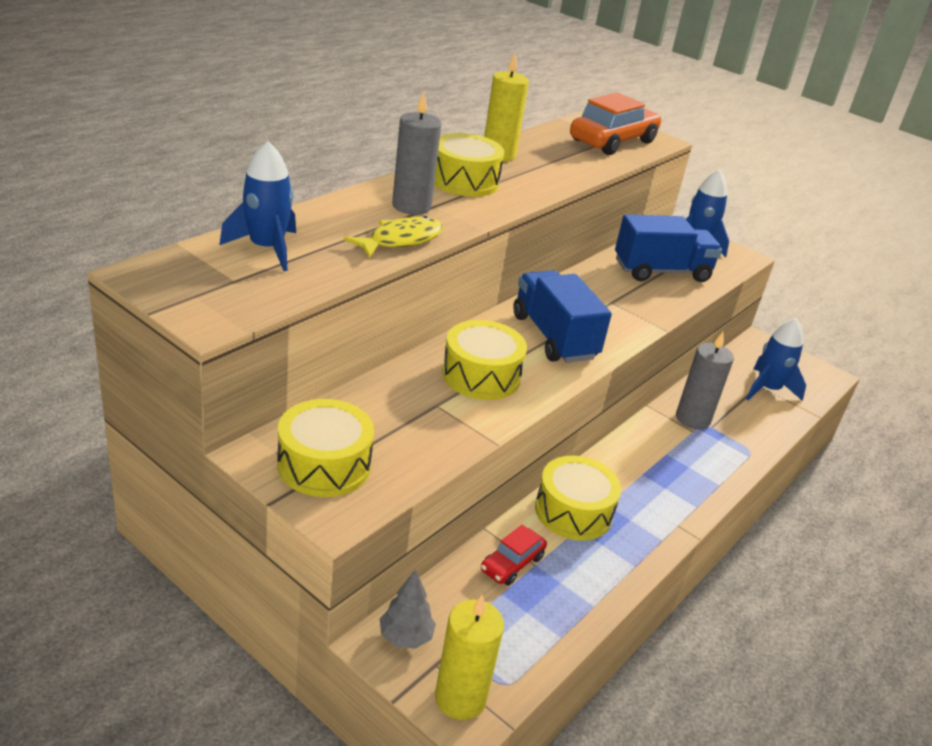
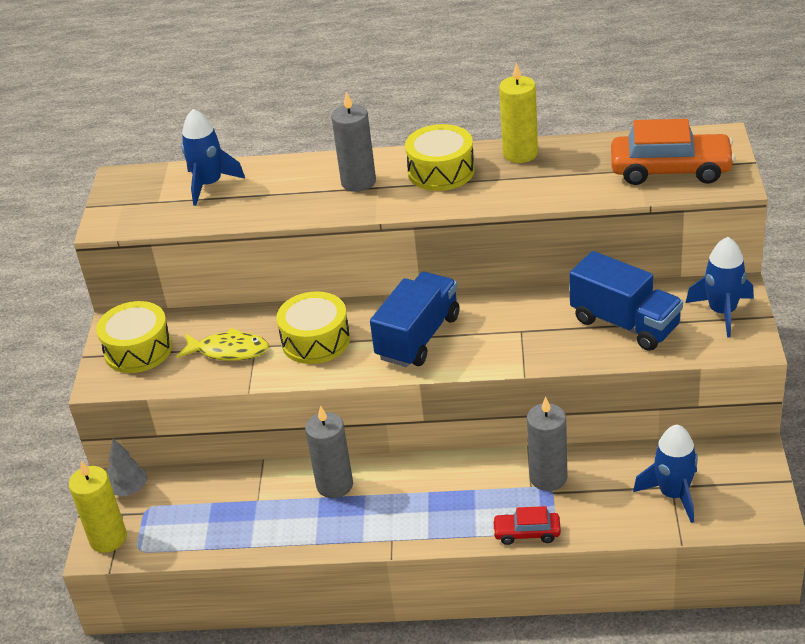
camera: 60 degrees right, 5 degrees up
yellow fish [344,216,443,258] -> yellow fish moved to [176,328,269,361]
red car [481,525,547,586] -> red car moved to [492,506,561,545]
yellow drum [535,455,621,541] -> grey candle [305,406,353,498]

